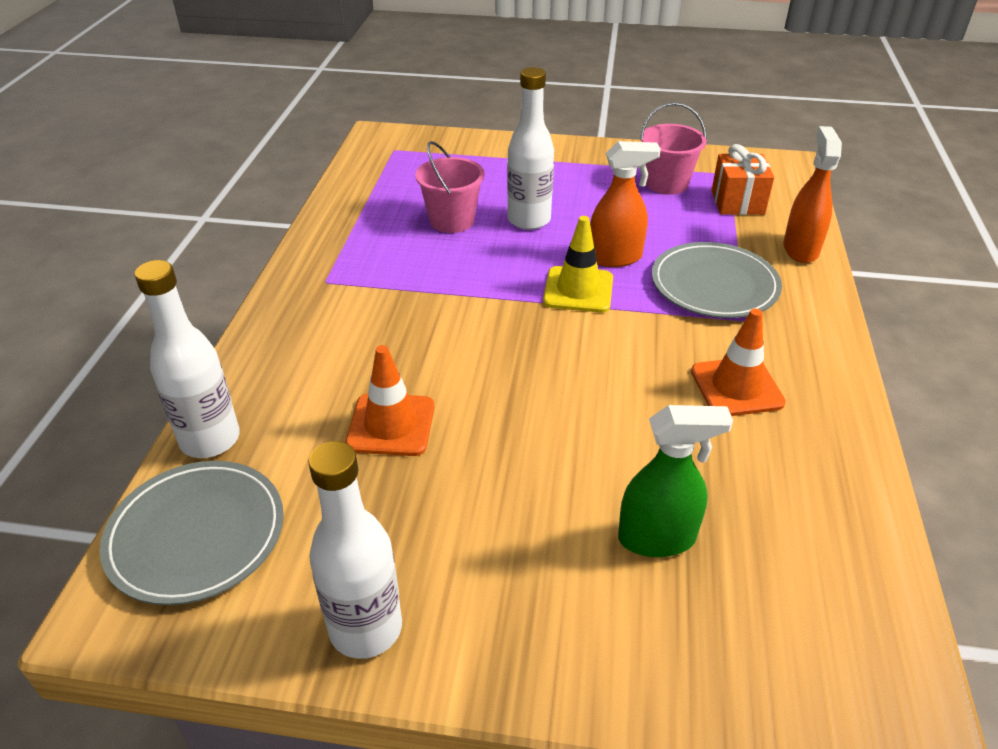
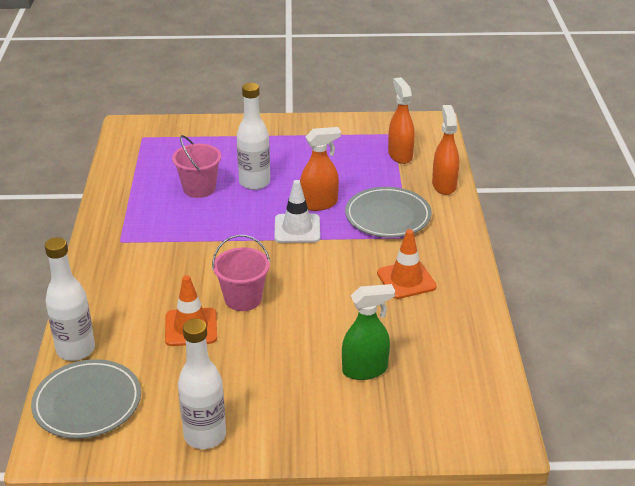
camera: 10 degrees left, 5 degrees down
yellow traffic cone [543,216,613,313] -> white traffic cone [274,180,320,243]
pink bucket [640,103,707,195] -> pink bucket moved to [212,235,270,311]
orange gift [712,144,774,215] -> orange spray bottle [388,77,415,164]

